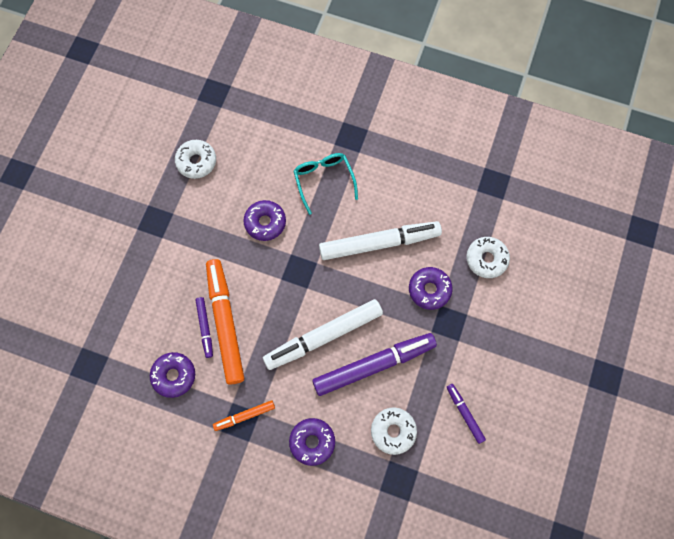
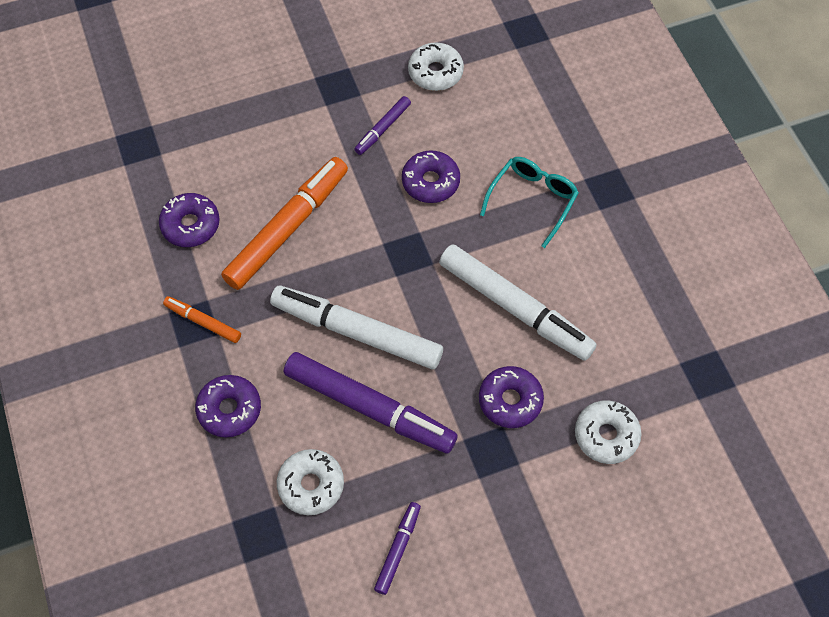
camera: 50 degrees right, 10 degrees down
purple marker [196,297,213,358] -> purple marker moved to [354,96,411,155]

